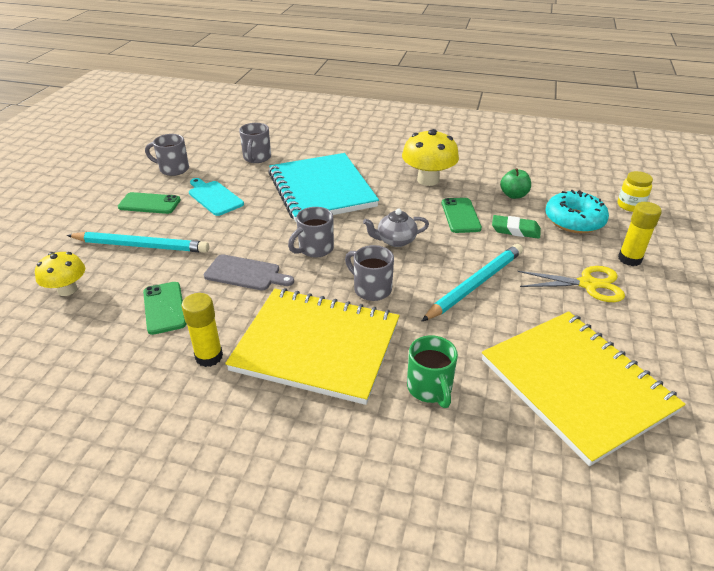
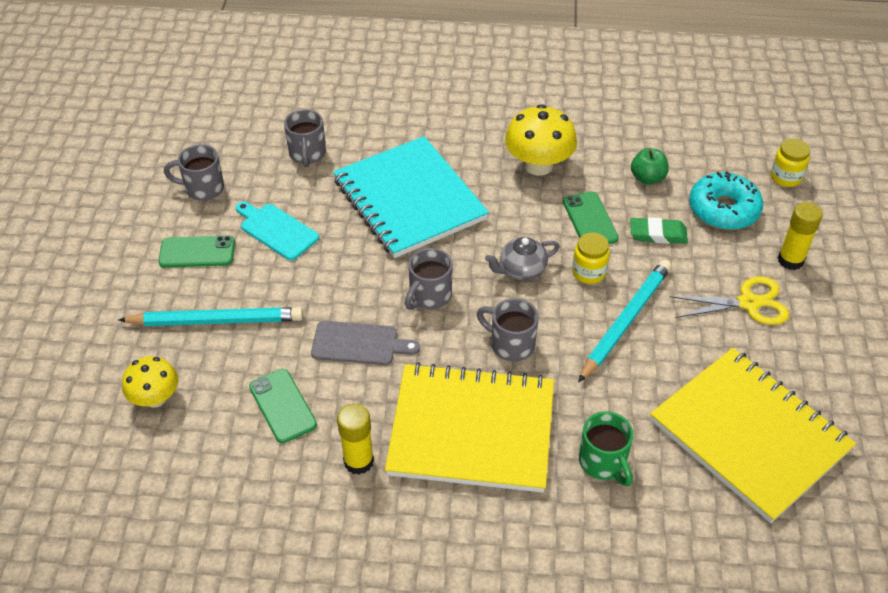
camera: 10 degrees left, 10 degrees up
none -> yellow jar [572,232,610,284]

